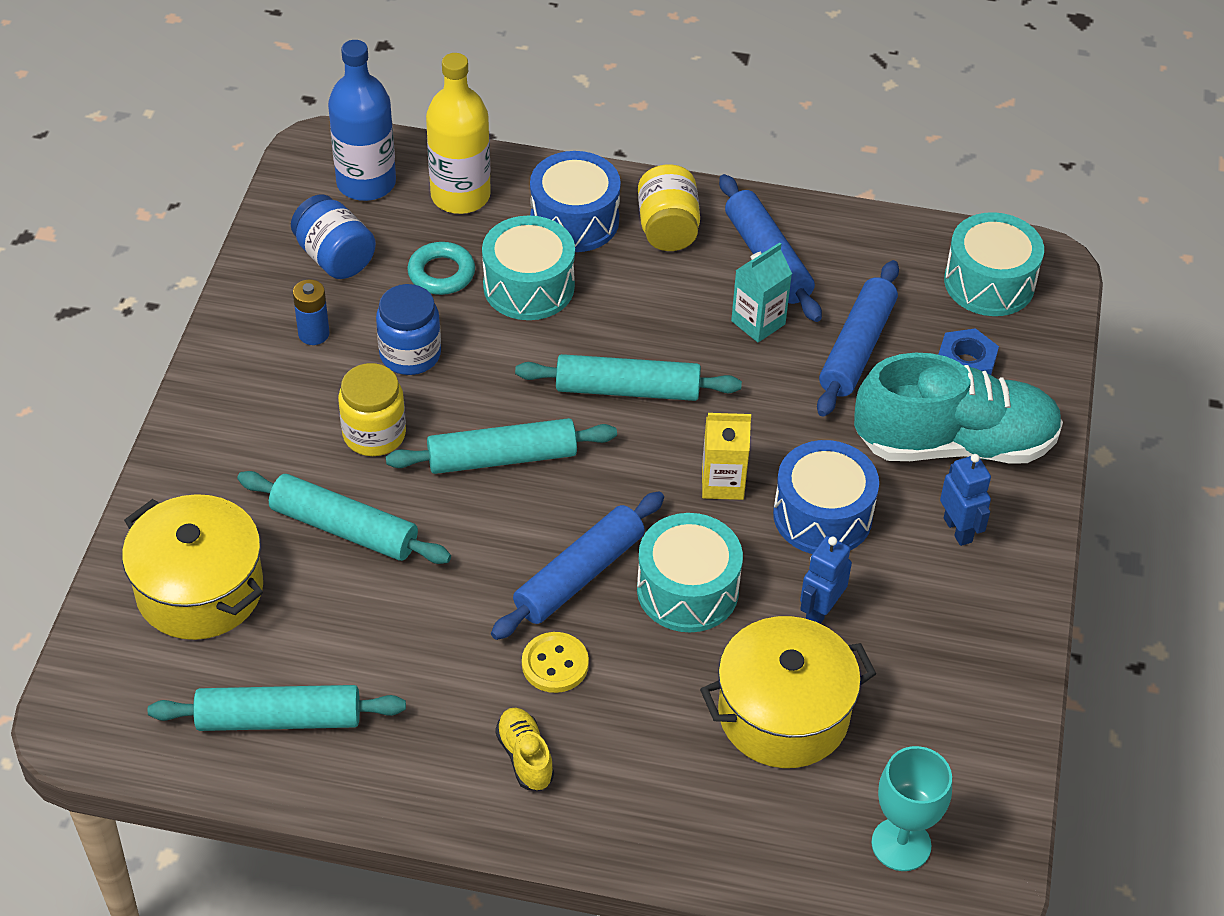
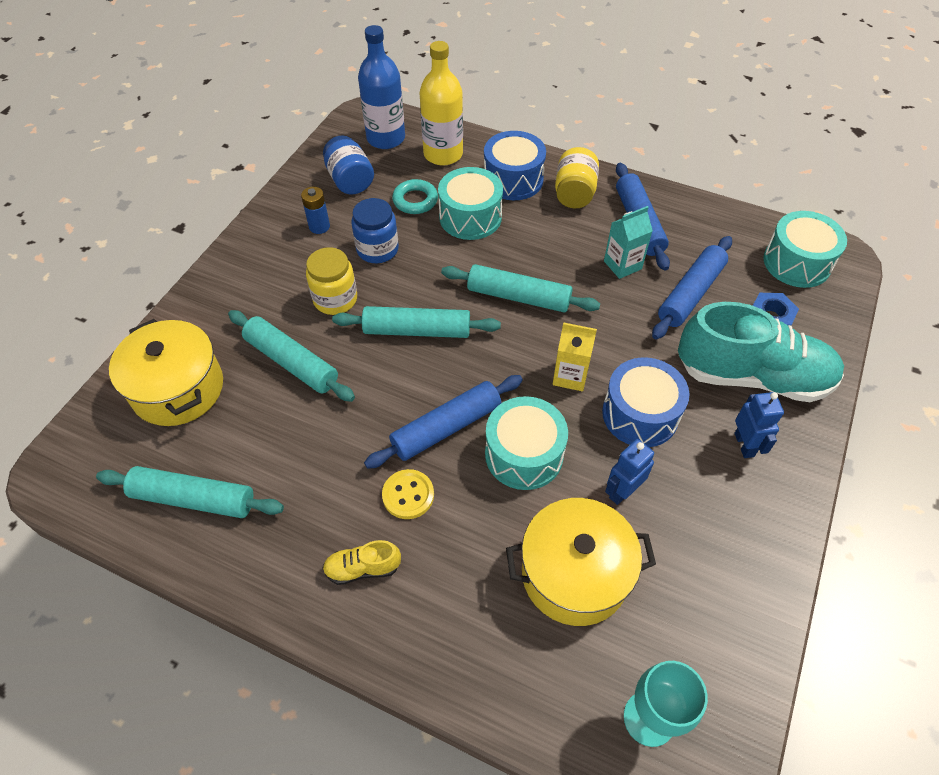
camera: 15 degrees right, 5 degrees up
yellow shoe [495,708,554,791] -> yellow shoe turned 90 degrees counterclockwise [323,540,401,585]

